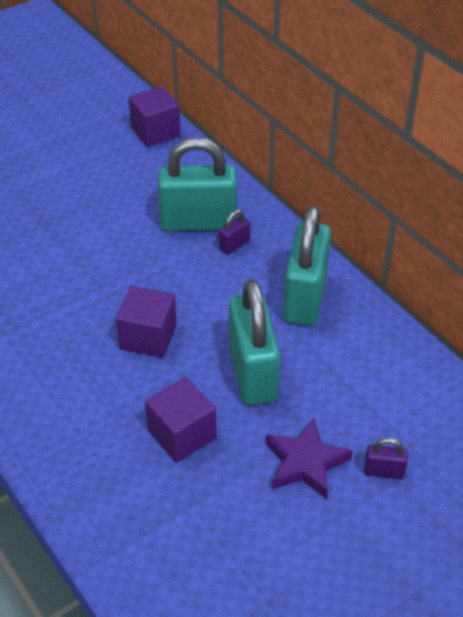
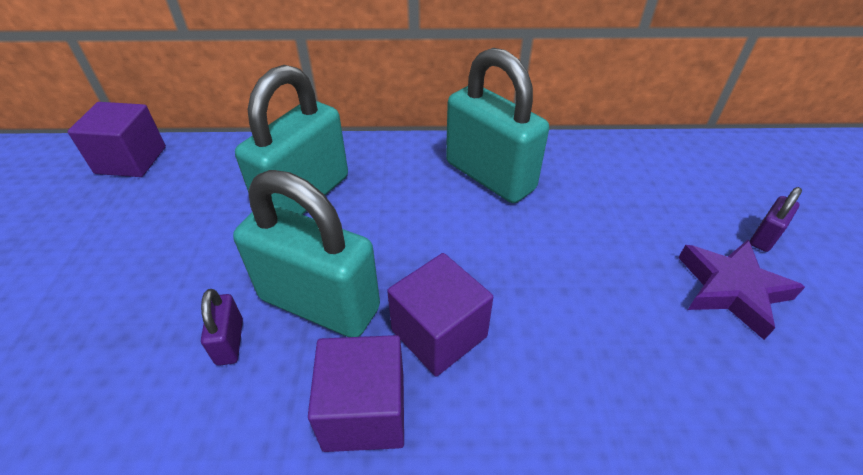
camera: 55 degrees left, 0 degrees up
purple cube [145,377,217,462] -> purple cube moved to [308,335,404,452]
purple padlock [219,209,250,255] -> purple padlock moved to [201,289,243,366]
turquoise padlock [229,279,280,405] -> turquoise padlock moved to [233,170,380,337]

